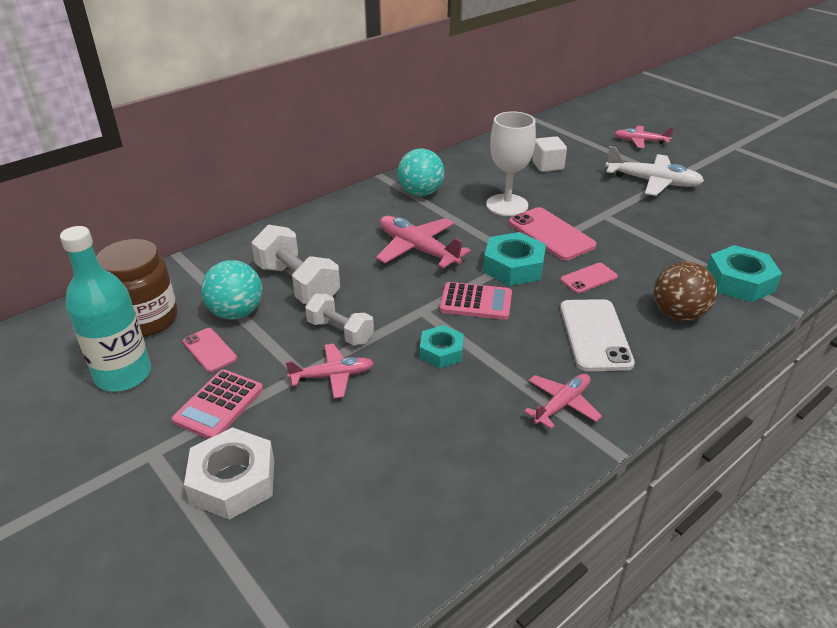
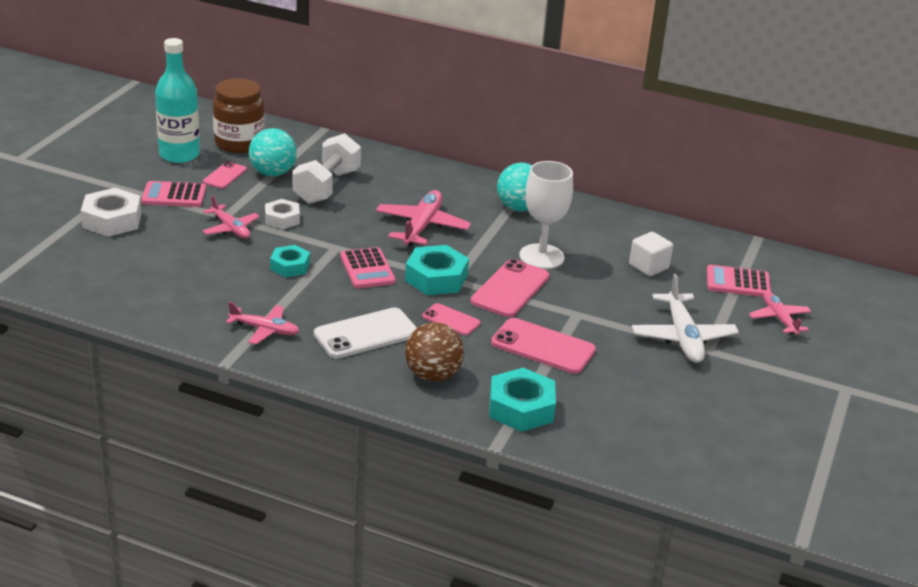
camera: 60 degrees right, 5 degrees down
white dumbbell [305,294,374,346] -> white nut [265,199,300,229]
none -> pink phone [491,318,596,374]
none -> pink calculator [707,265,771,297]

